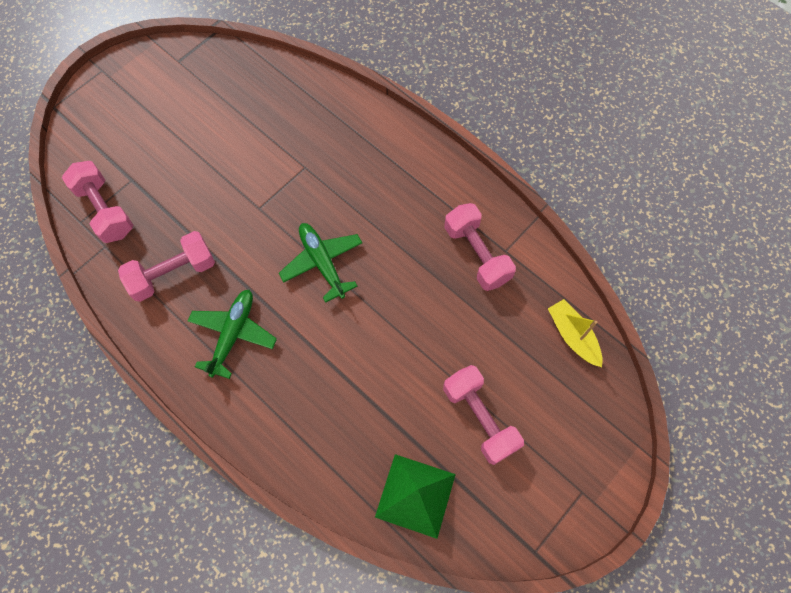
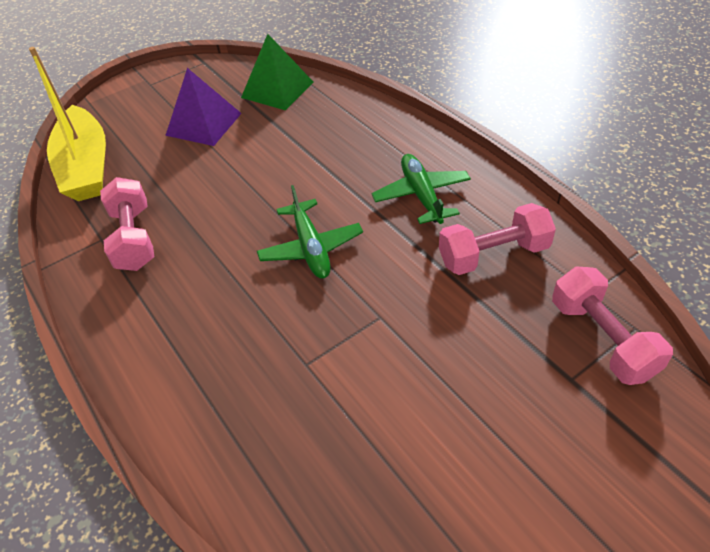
camera: 165 degrees left, 20 degrees down
green plane [188,290,277,379] -> green plane turned 135 degrees clockwise [371,154,471,224]
pink dumbbell [443,365,524,465] -> purple pyramid [165,68,242,146]
yellow boat [548,299,603,367] -> yellow boat [29,47,106,201], size x1.88

